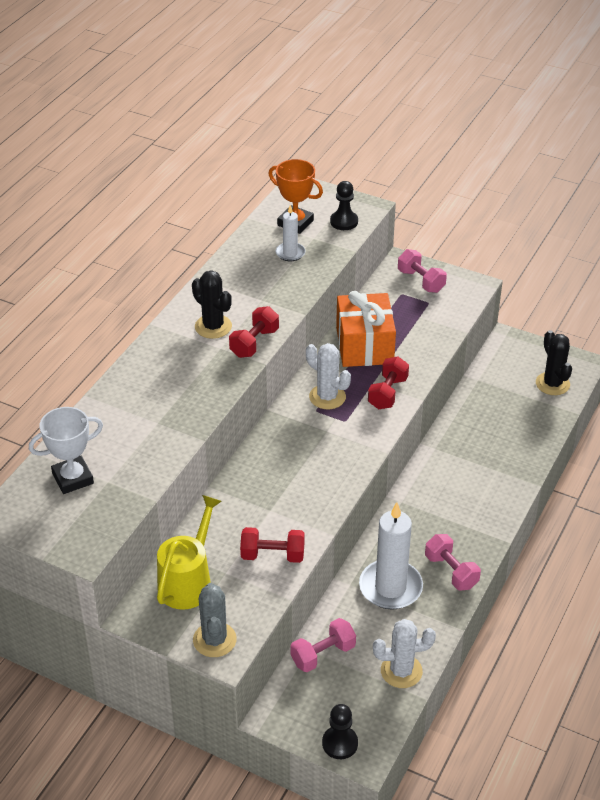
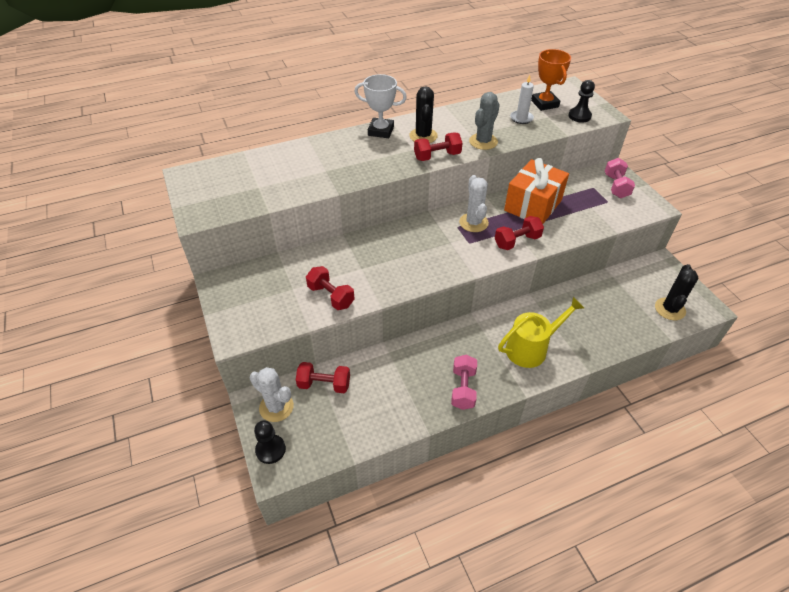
camera: 40 degrees right, 5 degrees up
white trophy [29,407,103,494] -> white trophy moved to [354,74,407,138]
yellow watering can [157,495,222,610] -> yellow watering can moved to [498,297,584,368]
grey cactus [193,583,237,657] -> grey cactus moved to [469,92,500,150]
pink dumbbell [290,618,356,672] -> red dumbbell [296,362,350,393]
white candle [359,502,423,610] -> none
white cactus [373,619,436,688] -> white cactus moved to [250,367,294,422]

